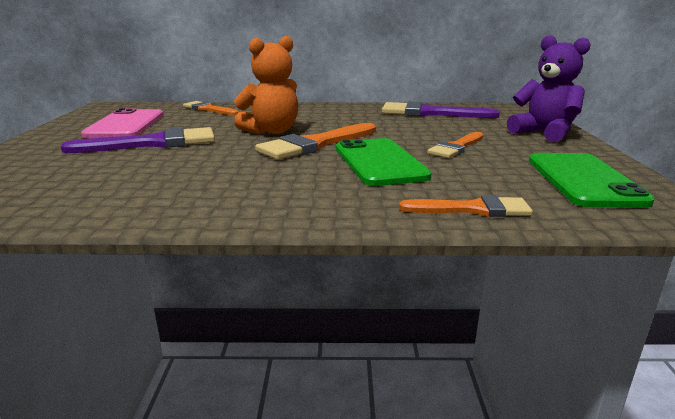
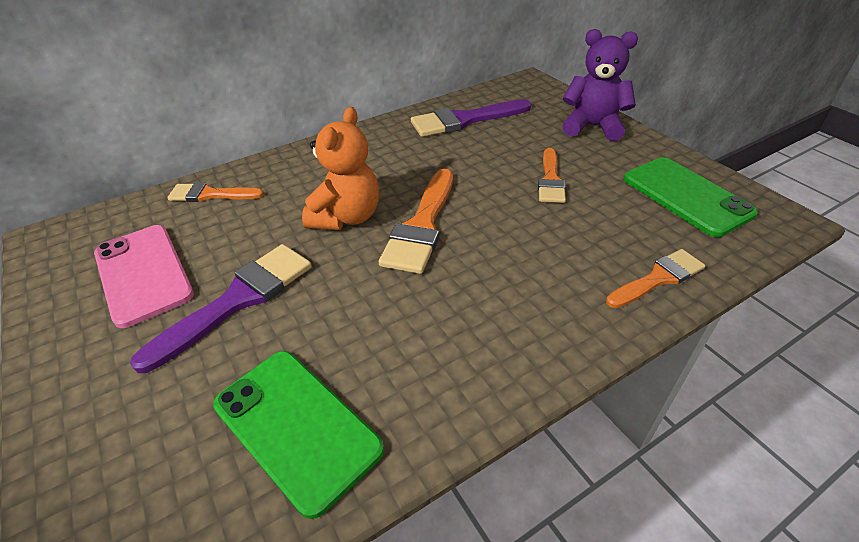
camera: 30 degrees left, 20 degrees up
green phone [336,138,432,186] -> green phone moved to [213,351,384,519]

